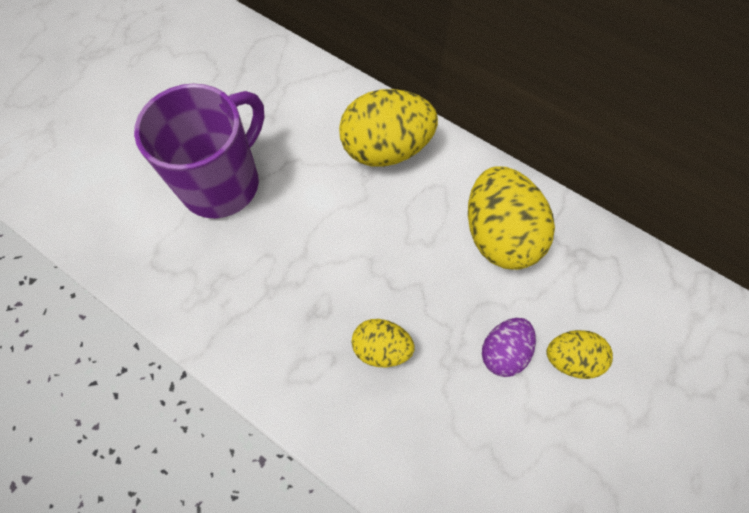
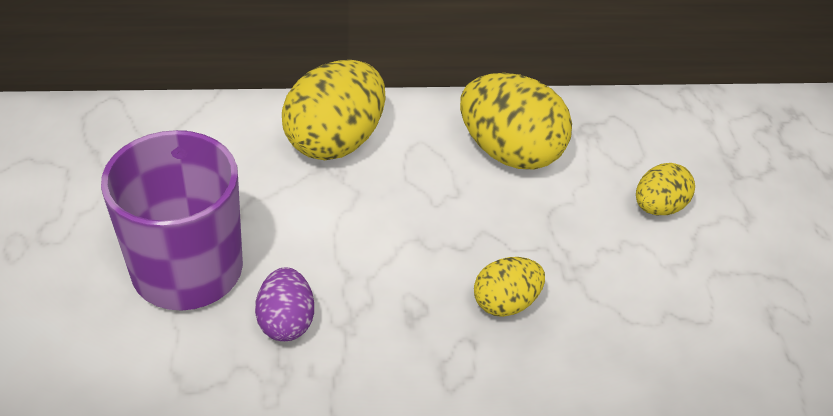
camera: 45 degrees left, 20 degrees down
purple egg [482,318,536,377] -> purple egg moved to [255,267,314,341]

